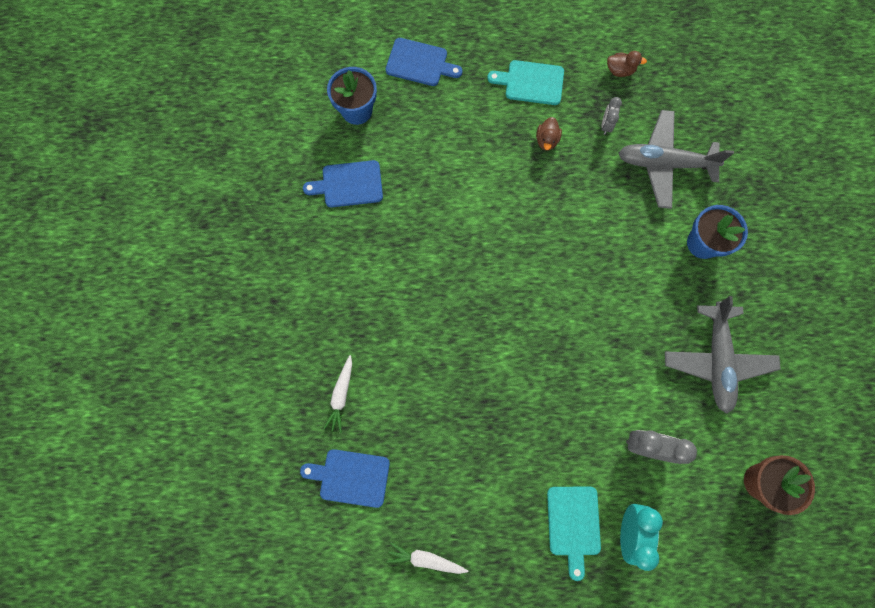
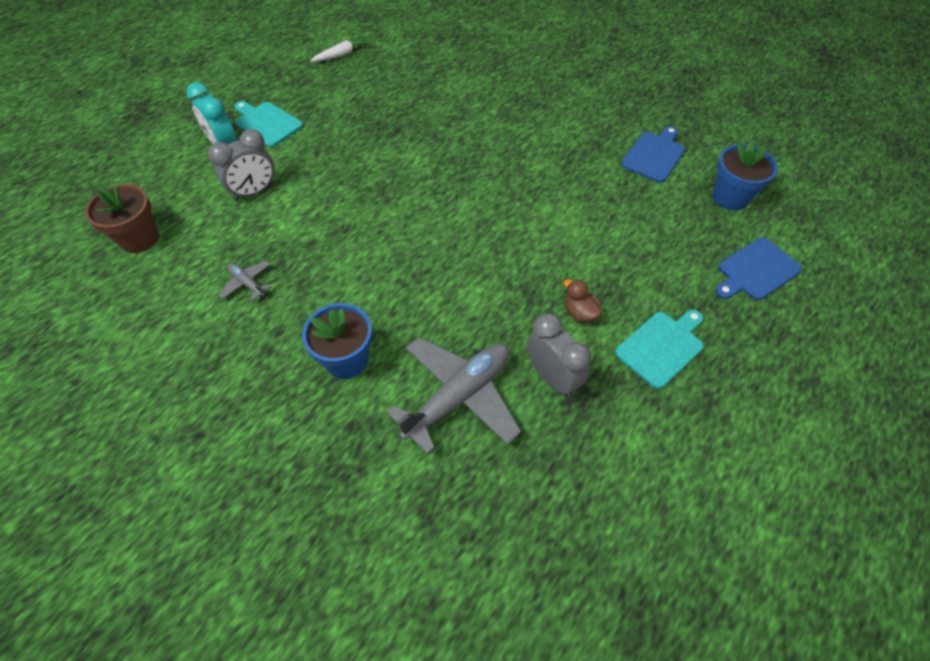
camera: 130 degrees right, 20 degrees down
blue cutting board [300,449,390,508] -> none
white carrot [323,355,352,433] -> none
grey clock [601,97,622,135] -> grey clock [527,313,591,397], size x1.73
brown duck [607,51,647,77] -> none
grey plane [665,296,781,414] -> grey plane [218,261,272,301], size x0.45

